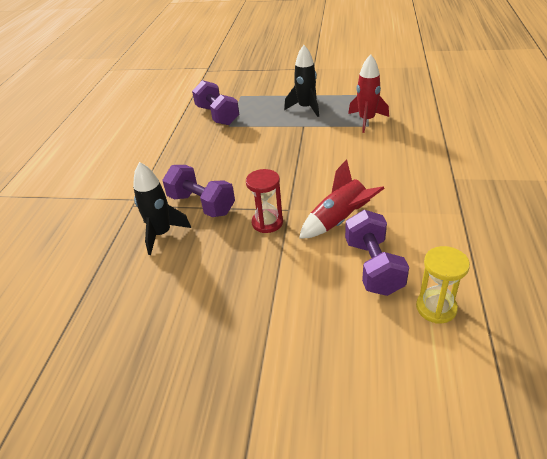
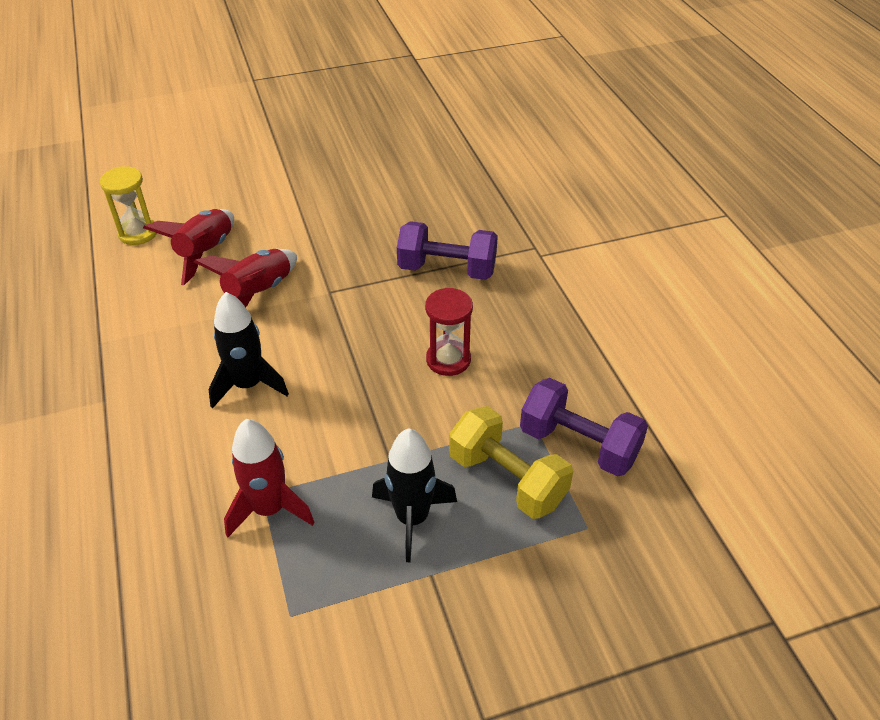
camera: 150 degrees right, 5 degrees up
black rocket [133,162,191,255] -> black rocket moved to [208,292,289,409]
red hourglass [246,169,283,233] -> red hourglass moved to [425,288,473,376]
purple dumbbell [345,210,409,296] -> red rocket [143,209,234,285]
none -> yellow dumbbell [449,406,573,519]

